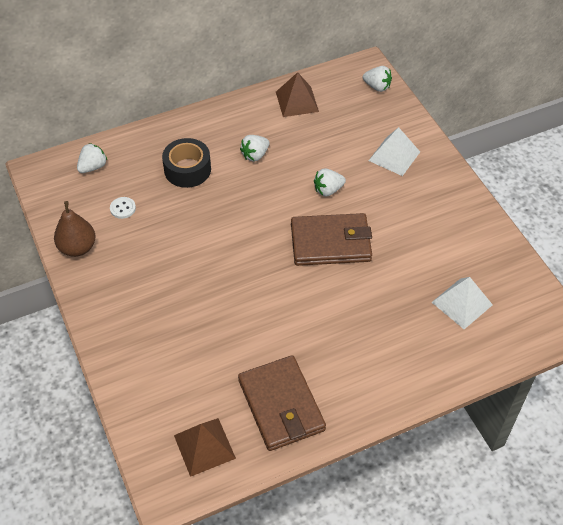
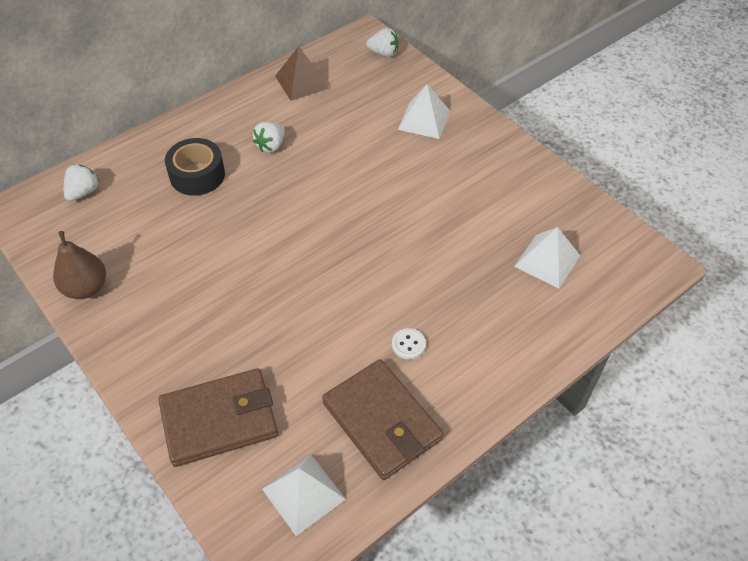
camera: 15 degrees left, 0 degrees up
white button [110,197,136,219] -> white button moved to [392,328,426,360]
brown pyramid [174,418,236,477] -> white pyramid [262,455,346,536]
brown wallet [291,213,372,266] -> brown wallet moved to [158,368,278,467]
white strawberry [314,169,346,196] -> none

